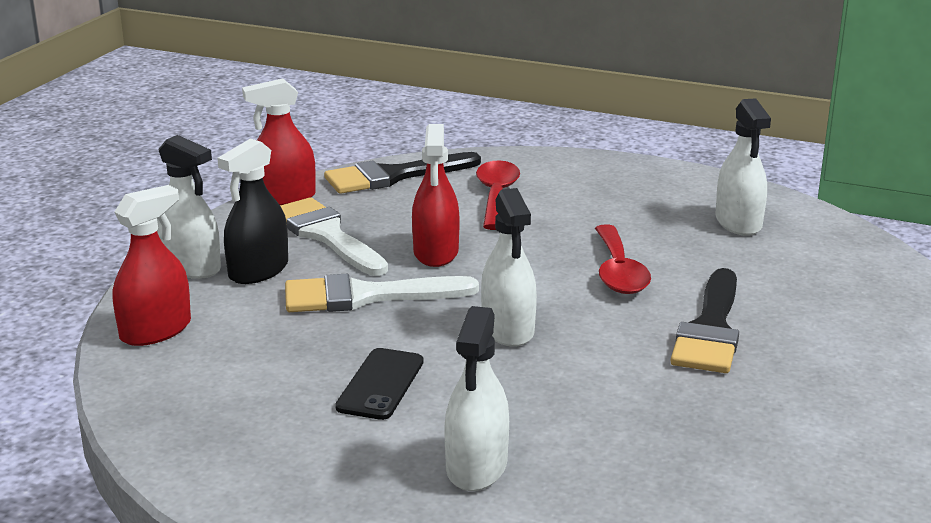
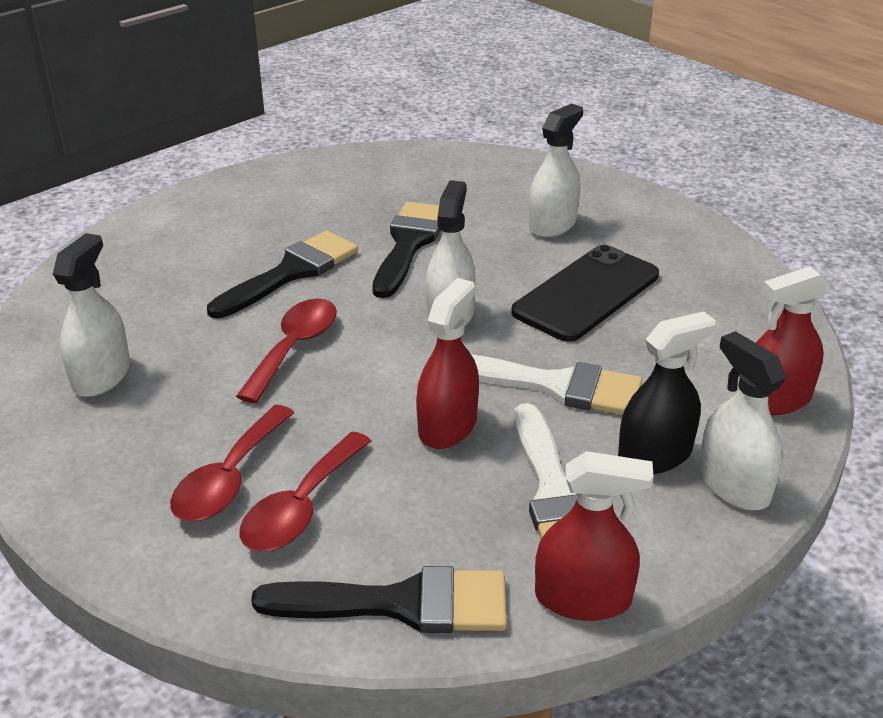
camera: 155 degrees left, 10 degrees up
black phone [335,348,423,420] -> black phone [511,245,659,342], size x1.65
none -> red spoon [170,405,295,521]
none -> black brush [372,202,441,298]

